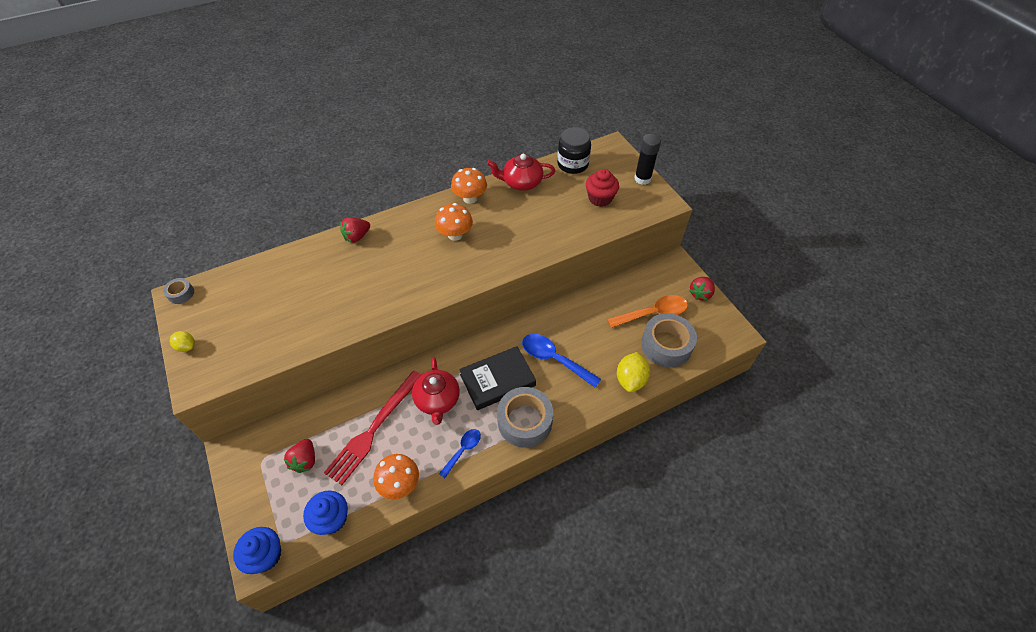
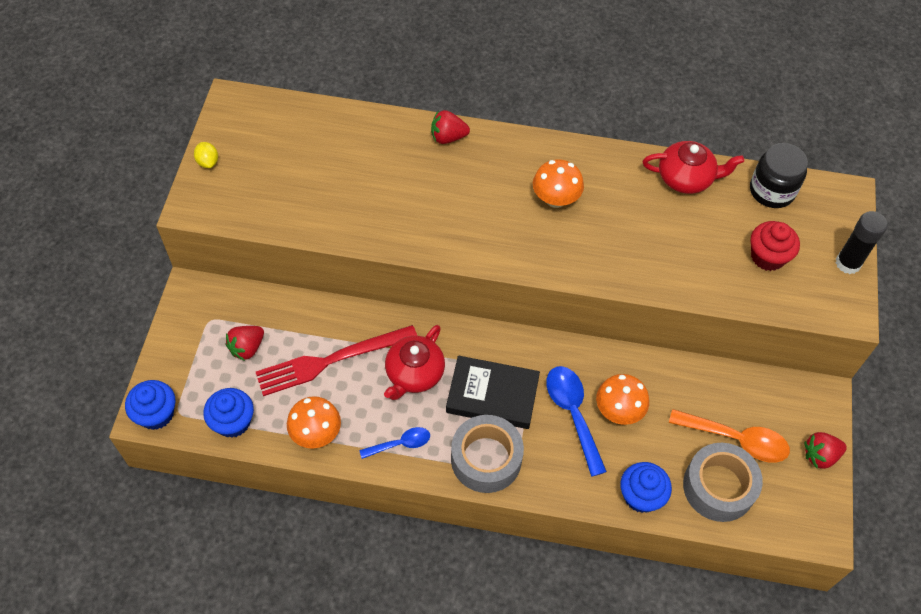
camera: 35 degrees right, 5 degrees up
grey tape [163,278,194,304] -> none
orange mushroom [451,168,487,204] -> orange mushroom moved to [596,374,649,425]
red teapot [487,154,555,191] -> red teapot turned 150 degrees clockwise [643,141,744,194]
yellow lemon [617,352,650,392] -> blue cupcake [620,462,672,513]

